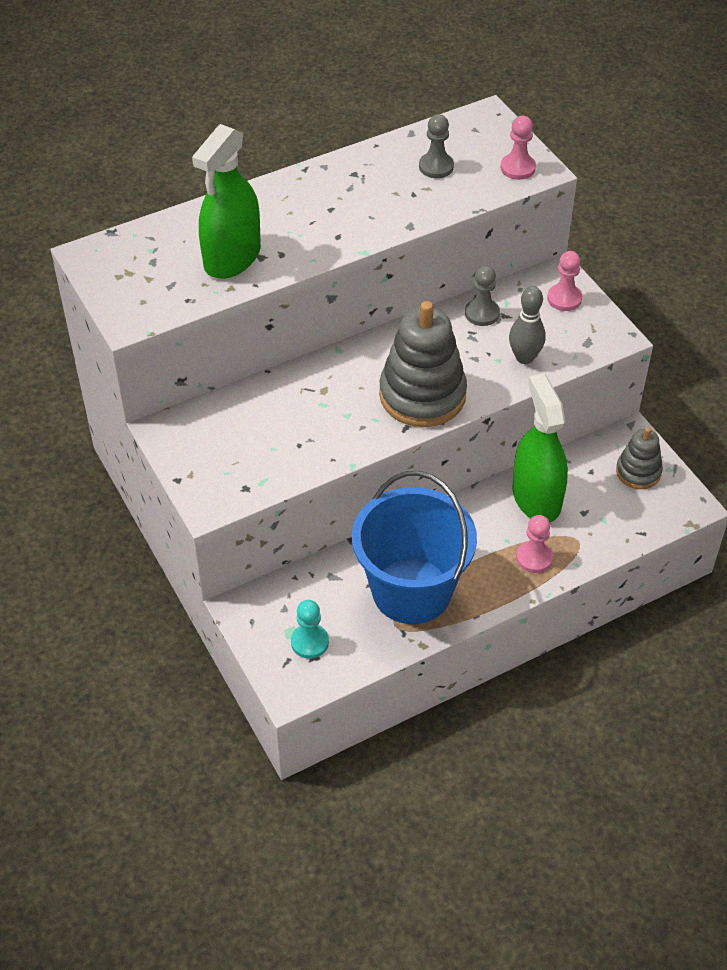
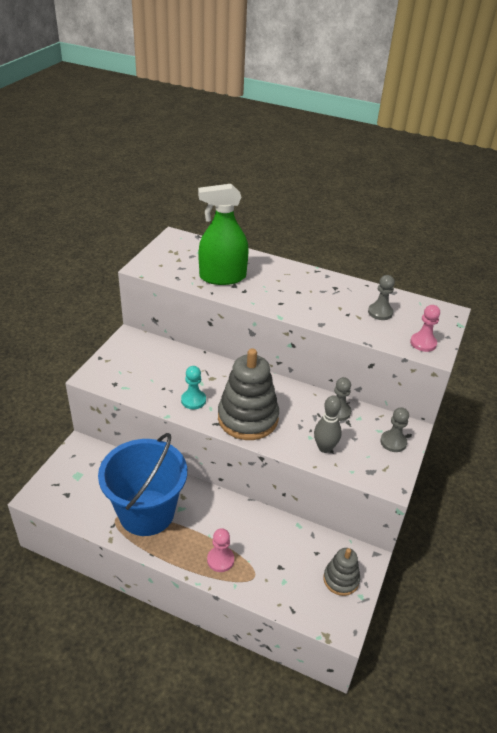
camera: 50 degrees right, 10 degrees down
turquoise pawn [291,600,329,659] -> turquoise pawn moved to [181,366,206,409]
green spray bottle [512,373,568,522] -> none
pink pawn [547,251,582,311] -> grey pawn [380,407,409,452]

